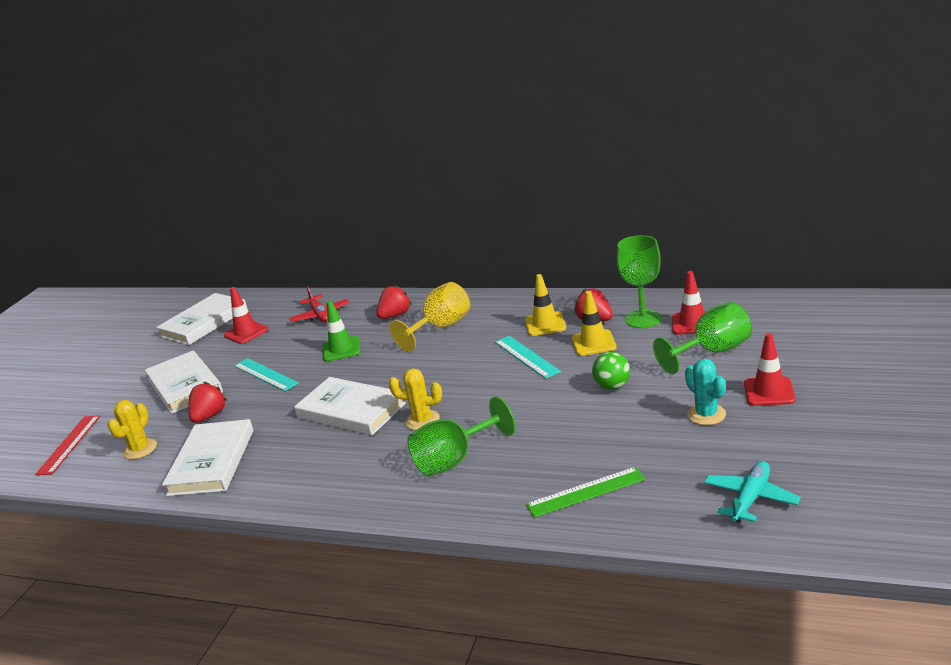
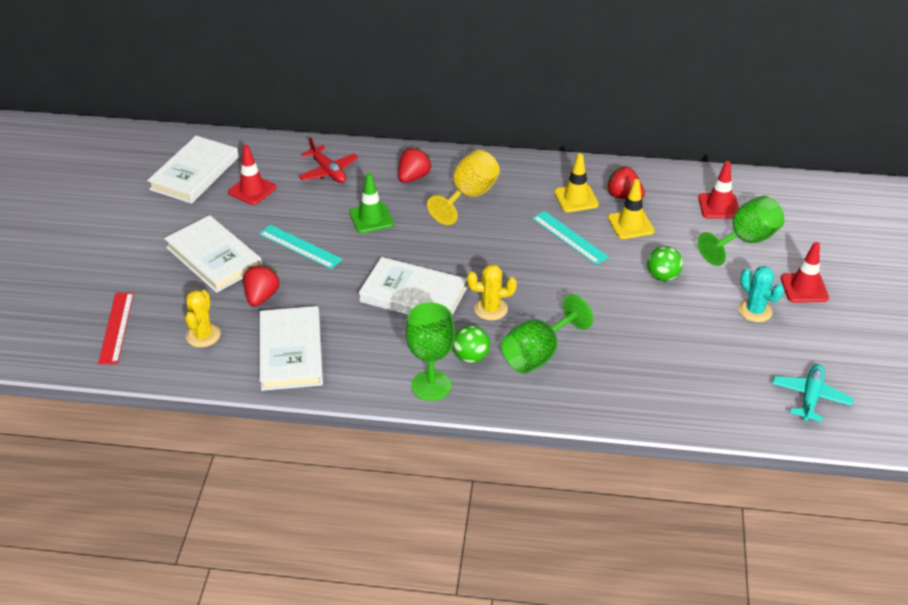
camera: 15 degrees left, 15 degrees up
green ruler [526,467,646,518] -> none
green goblet [617,235,661,328] -> green goblet moved to [406,303,455,401]
none -> green ball [453,325,490,363]

